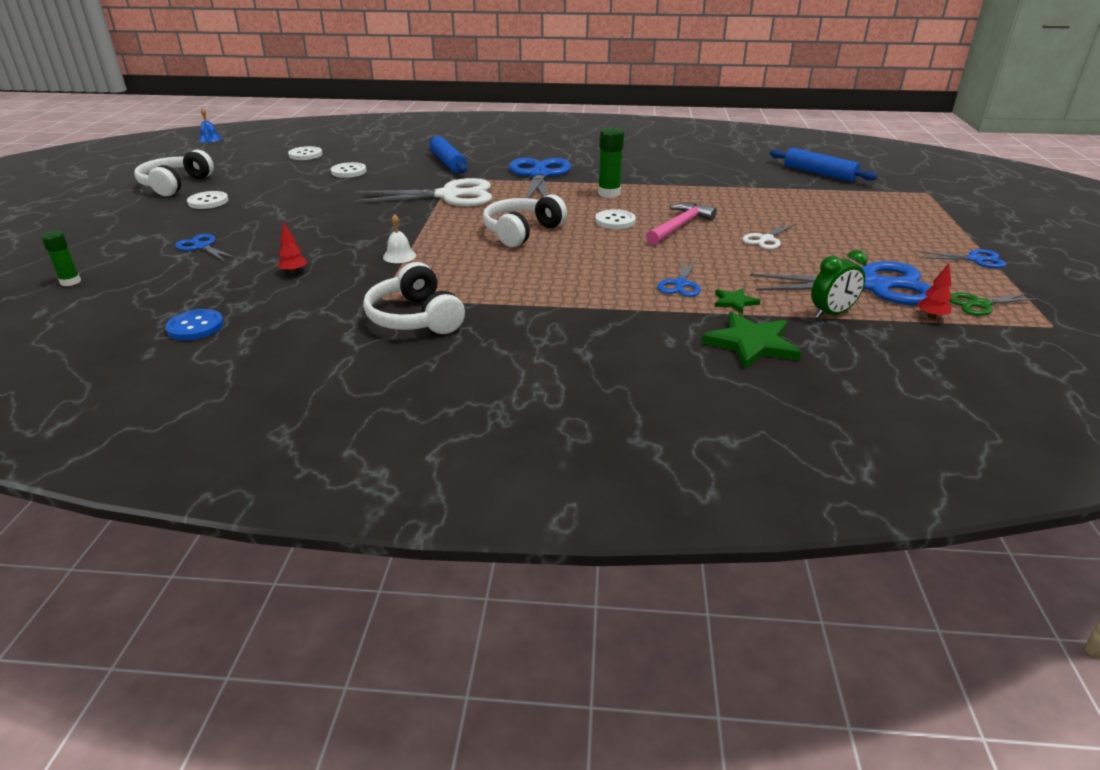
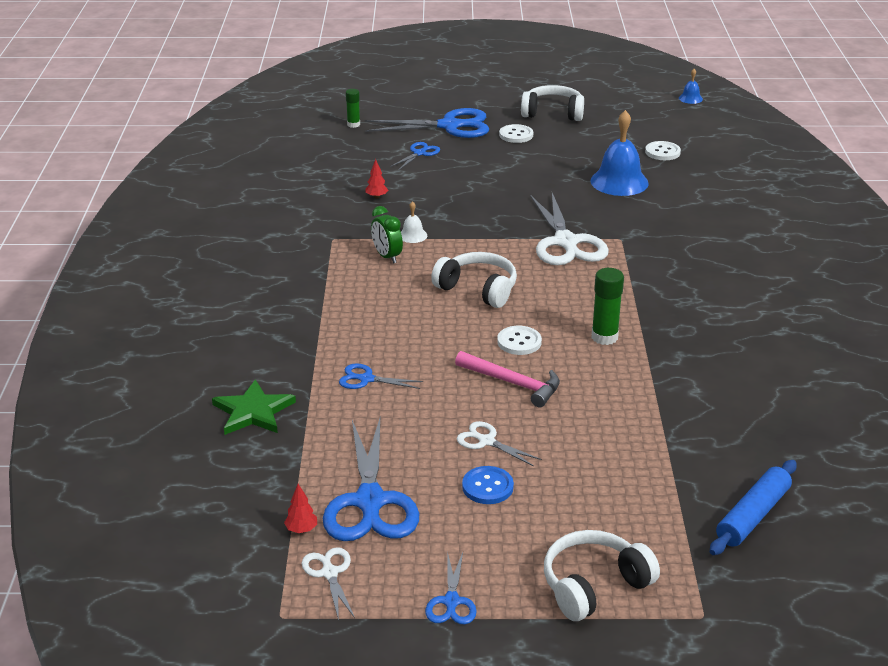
camera: 85 degrees right, 0 degrees up
blue button [166,309,224,340] -> blue button moved to [462,466,514,504]
white button [331,162,366,178] -> blue bell [590,110,649,196]
white headphones [363,262,465,334] -> white headphones moved to [544,530,660,621]
blue rolling pin [430,136,467,173] -> none
blue scissors [509,158,571,198] -> blue scissors moved to [365,108,489,138]
green star [714,288,761,314] -> none
green clock [811,250,867,318] -> green clock moved to [371,206,403,264]
green scissors [949,293,1039,316] -> white scissors [302,547,355,621]

